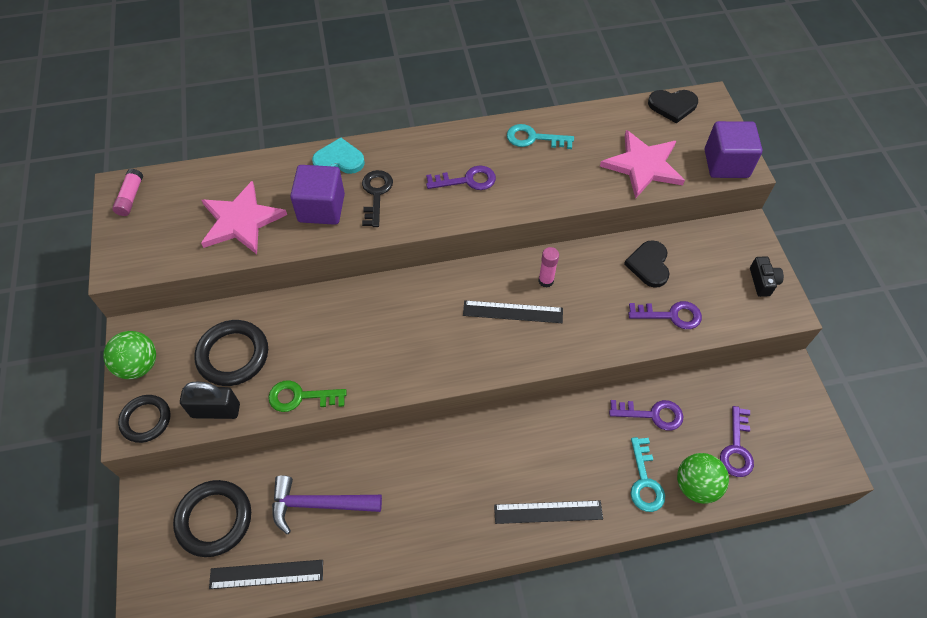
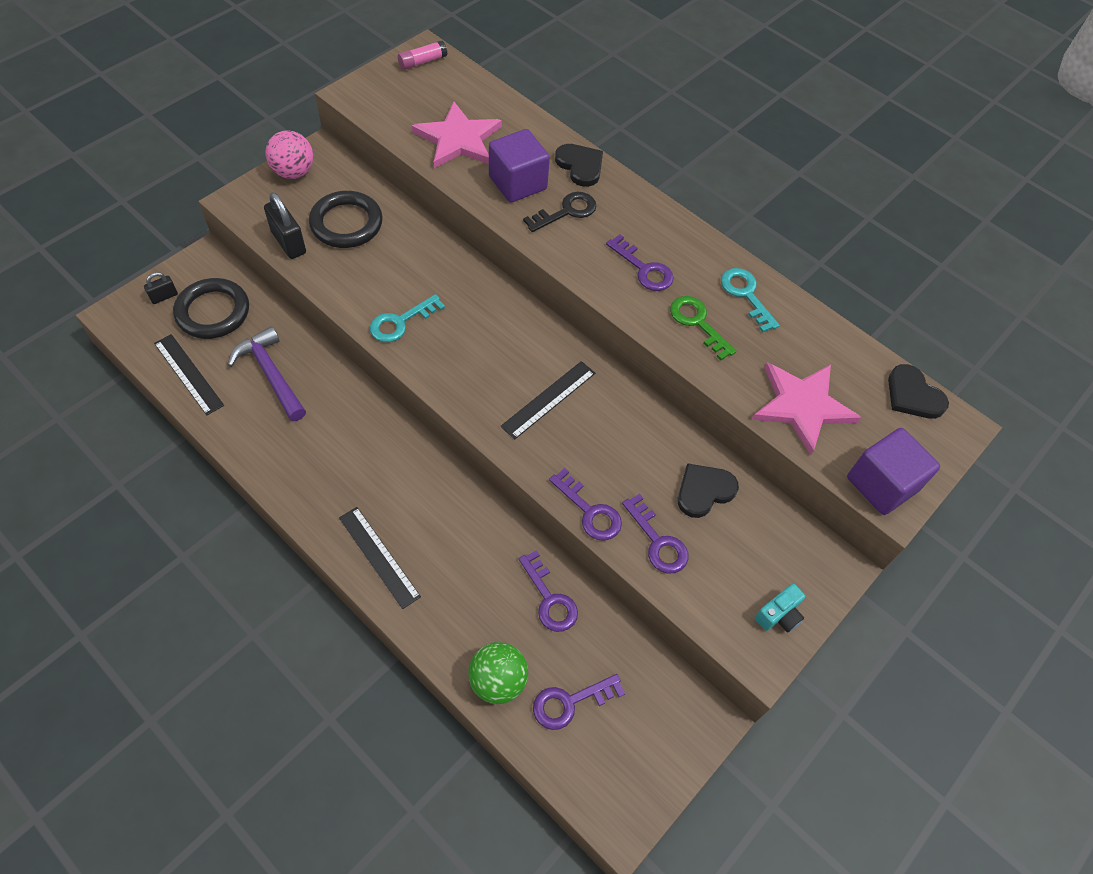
camera: 50 degrees right, 0 degrees up
green ball [103,331,156,379] -> pink ball [266,130,314,179]
black ring [118,395,170,443] -> none
green key [268,380,347,412] -> green key moved to [670,296,737,360]
turquoise heart [312,138,365,174] -> black heart [555,144,603,187]
black ruler [463,300,563,323] -> black ruler turned 75 degrees clockwise [500,361,595,439]
pink glue stick [538,247,559,288] -> none
turquoise key [631,437,665,512] -> turquoise key moved to [370,294,445,342]
black camera [750,256,784,297] -> turquoise camera [755,584,805,633]
none -> black padlock [144,272,178,304]
none -> purple key [549,468,622,541]

